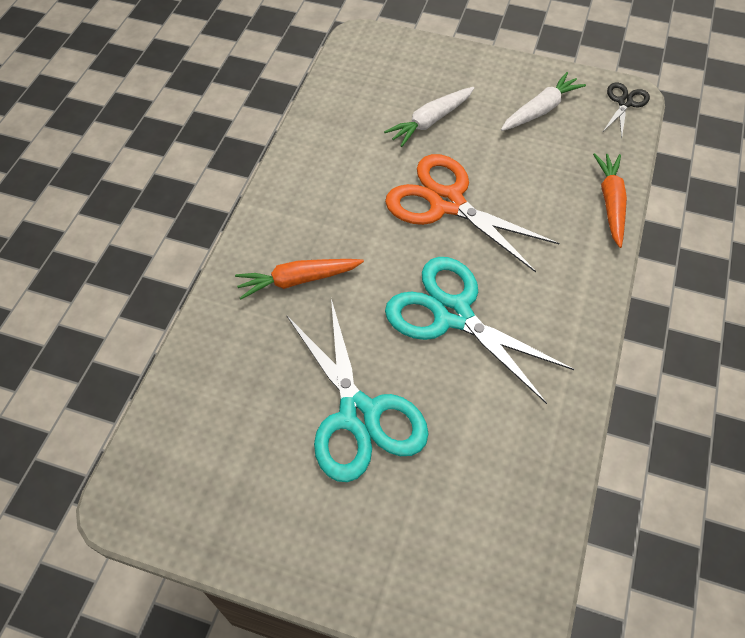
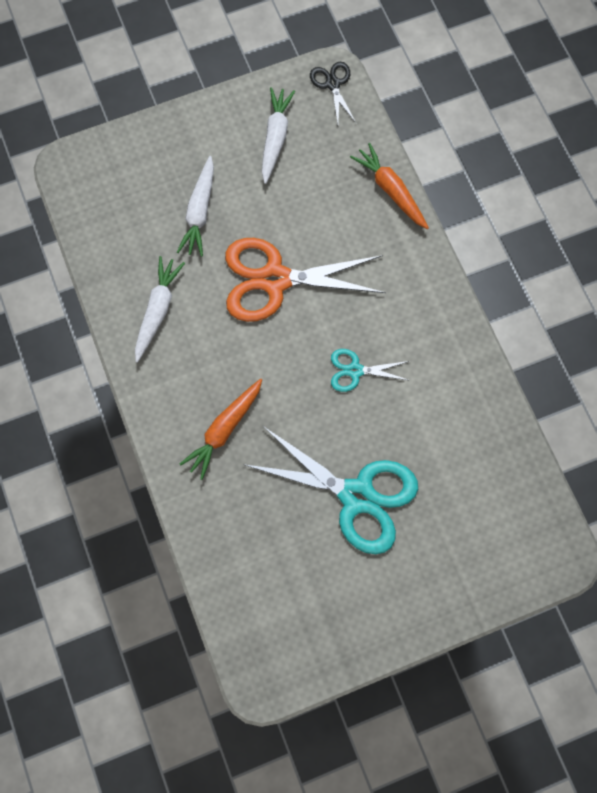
camera: 40 degrees left, 15 degrees up
turquoise scissors [385,257,575,404] -> turquoise scissors [331,349,409,392], size x0.49
none -> white carrot [135,256,185,363]

